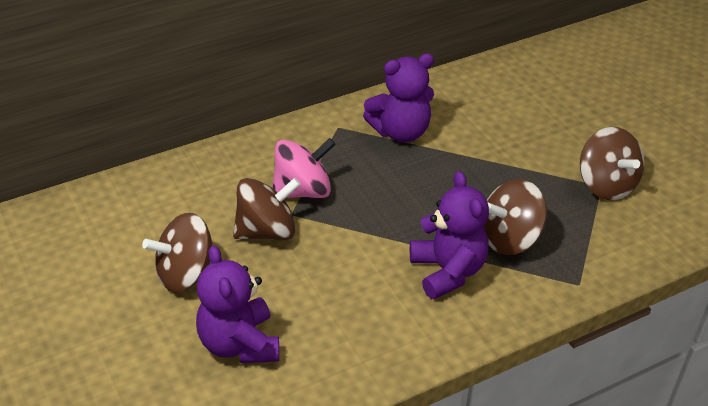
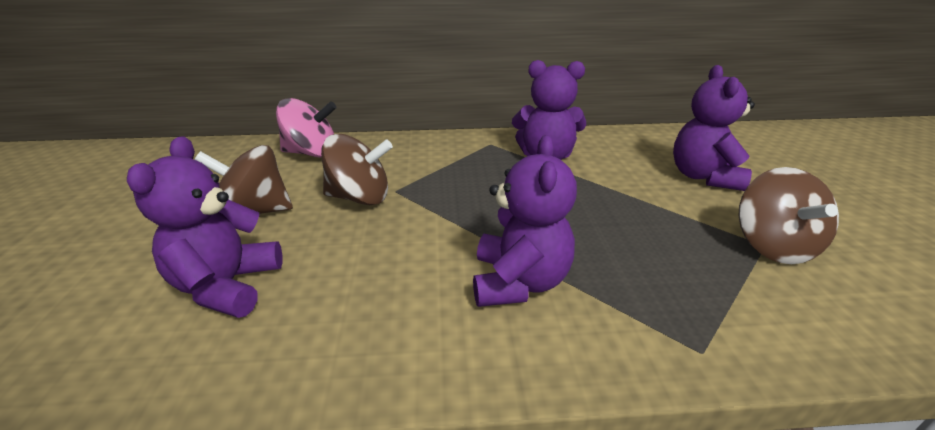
camera: 25 degrees right, 10 degrees down
pink spinning top [272,138,336,198] -> pink spinning top moved to [276,98,337,157]
brown spinning top [484,179,547,255] -> none
none -> purple teddy bear [673,65,755,191]

